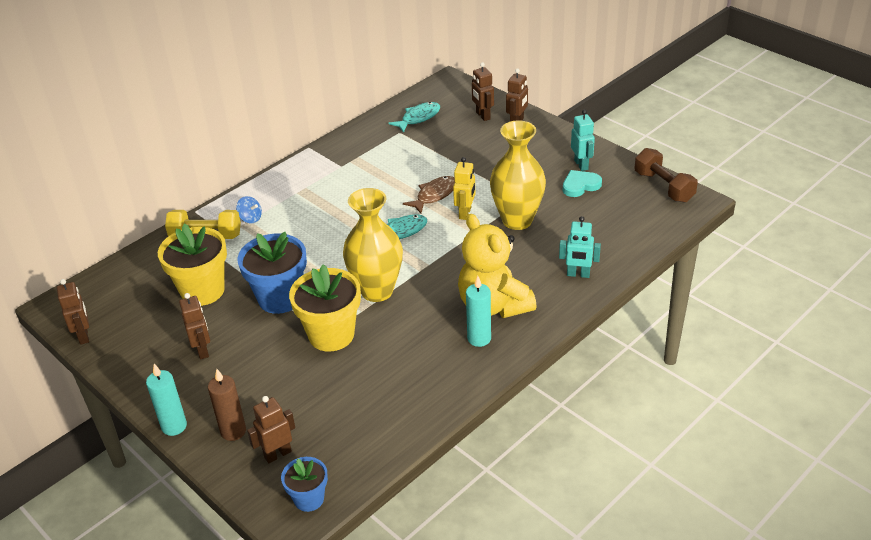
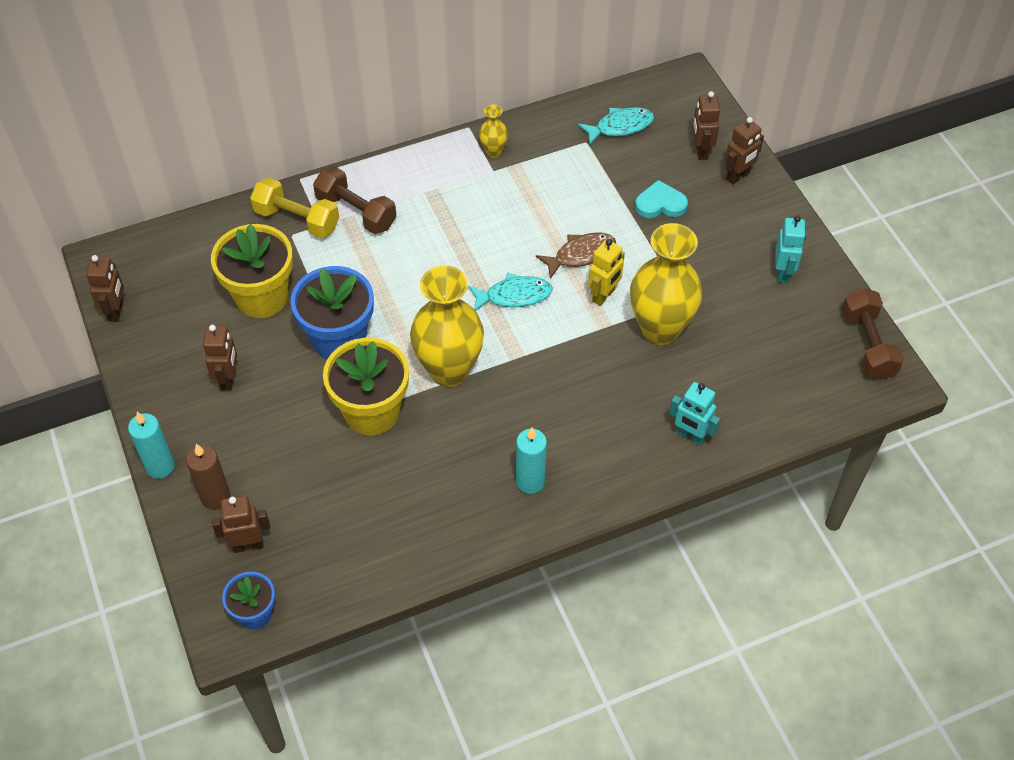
camera: 20 degrees right, 15 degrees up
blue spinning top [236,196,262,223] -> brown dumbbell [313,167,396,234]
yellow teddy bear [458,214,537,318] -> none
turquoise heart [563,170,602,197] -> turquoise heart moved to [635,180,688,218]
none -> yellow vase [479,105,508,158]

